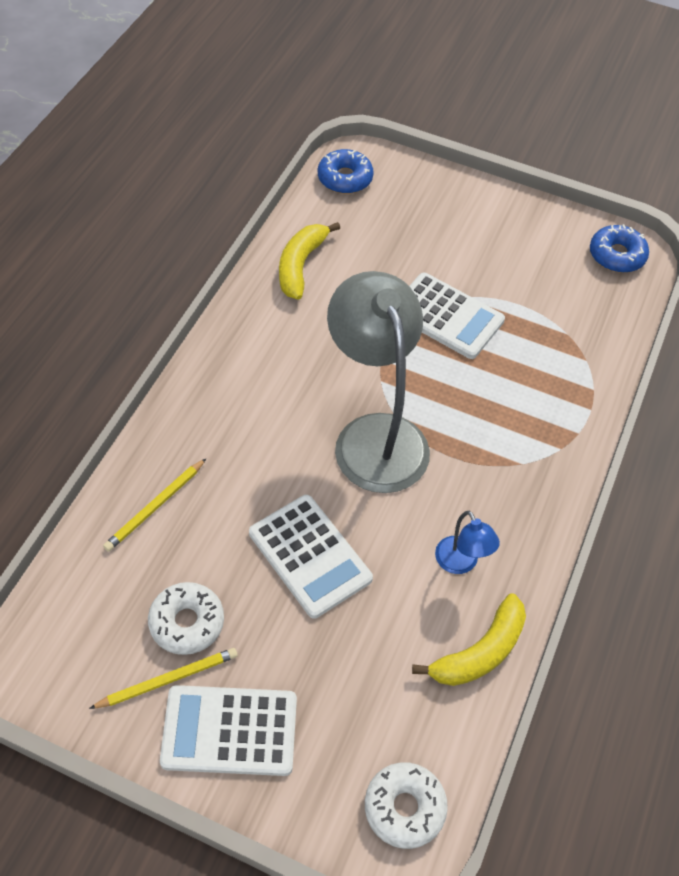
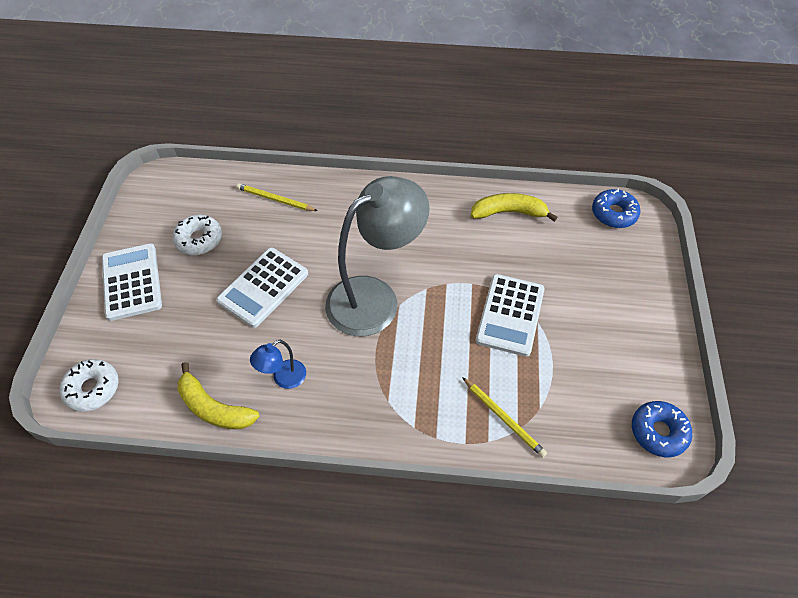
camera: 75 degrees right, 0 degrees up
yellow pencil [89,648,238,709] -> yellow pencil moved to [462,377,547,458]

